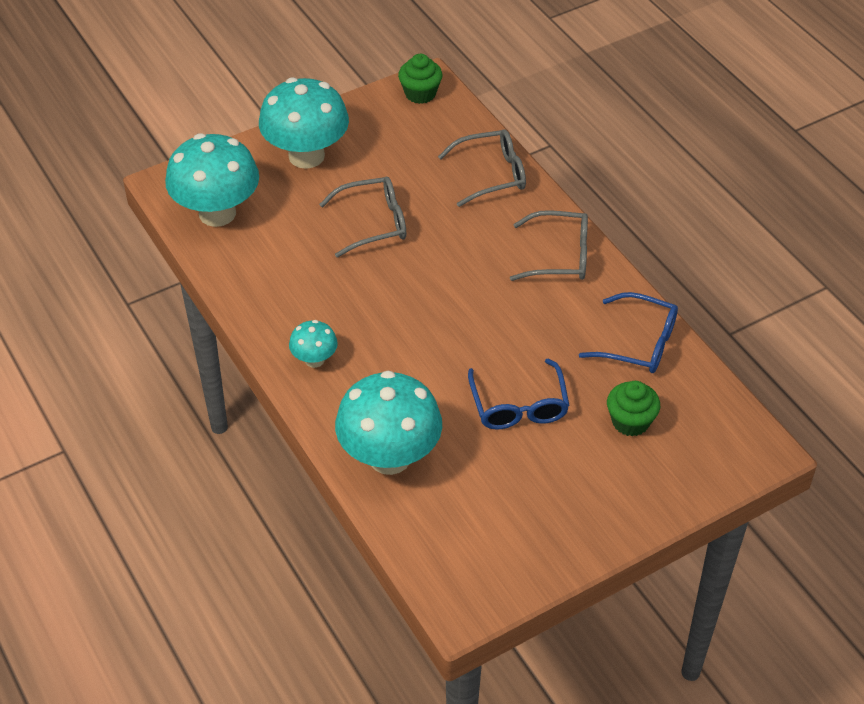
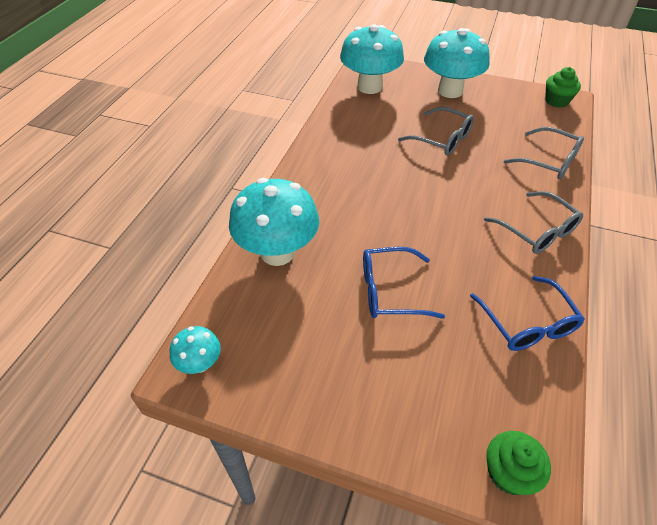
camera: 50 degrees right, 0 degrees up
turquoise mushroom [289,320,338,368] -> turquoise mushroom moved to [170,326,221,374]
blue glasses [468,359,570,429] -> blue glasses turned 45 degrees clockwise [363,247,445,319]
green cupcake [607,381,660,436] -> green cupcake moved to [486,431,551,495]

